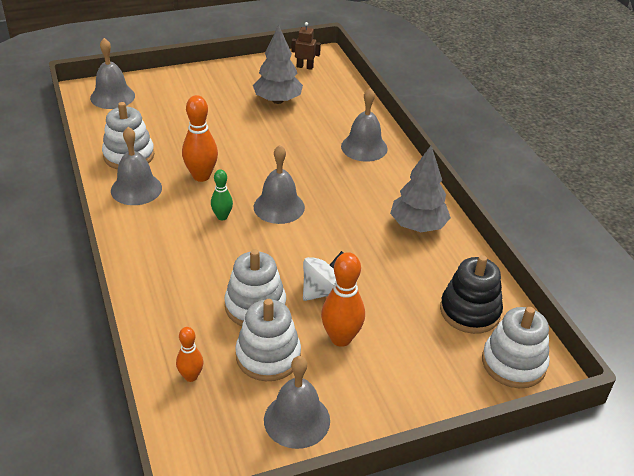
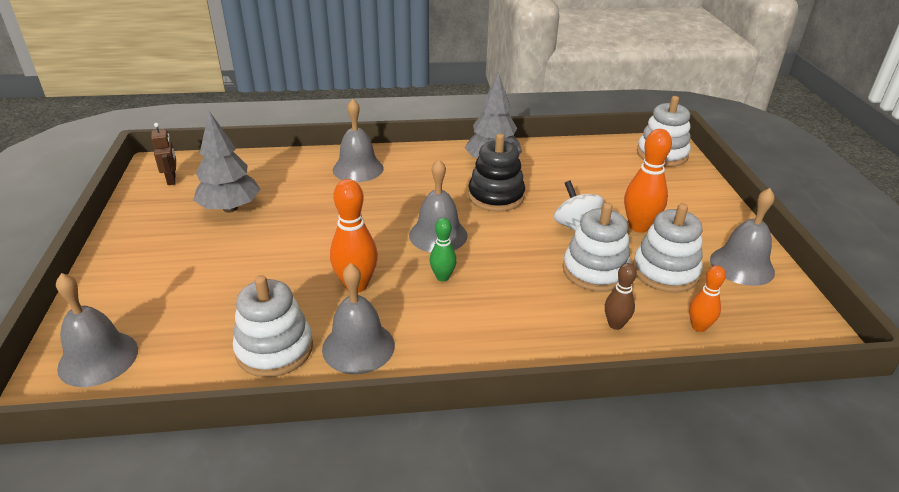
camera: 75 degrees left, 5 degrees down
brown robot [291,22,321,70] -> brown robot turned 135 degrees clockwise [151,123,176,185]
black stacking toy [440,255,503,334] -> black stacking toy moved to [468,133,525,212]
none -> brown bowling pin [605,263,637,330]

